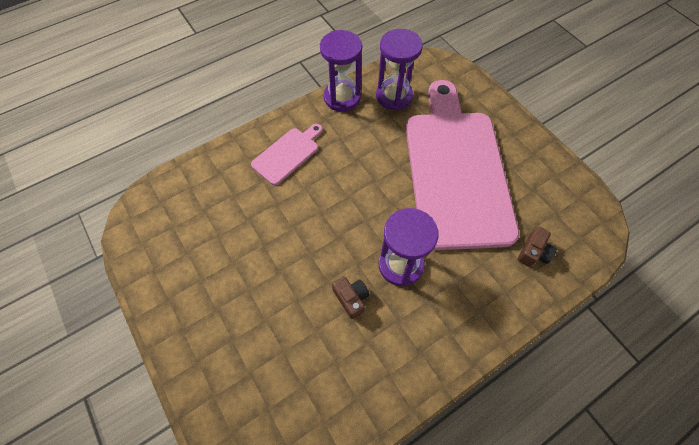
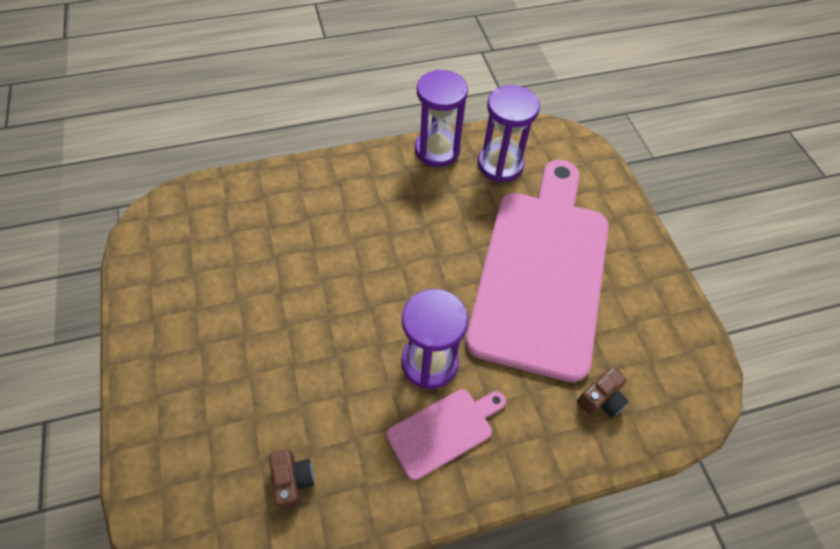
camera: 15 degrees right, 5 degrees down
pink cutting board [251,124,323,185] -> pink cutting board moved to [386,389,506,480]
brown camera [332,276,370,319] -> brown camera moved to [269,449,314,509]

